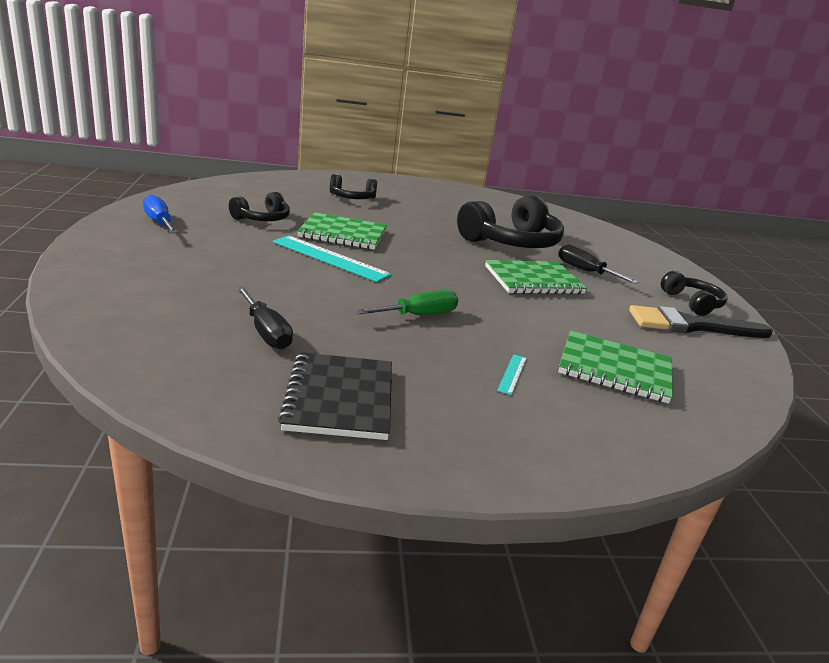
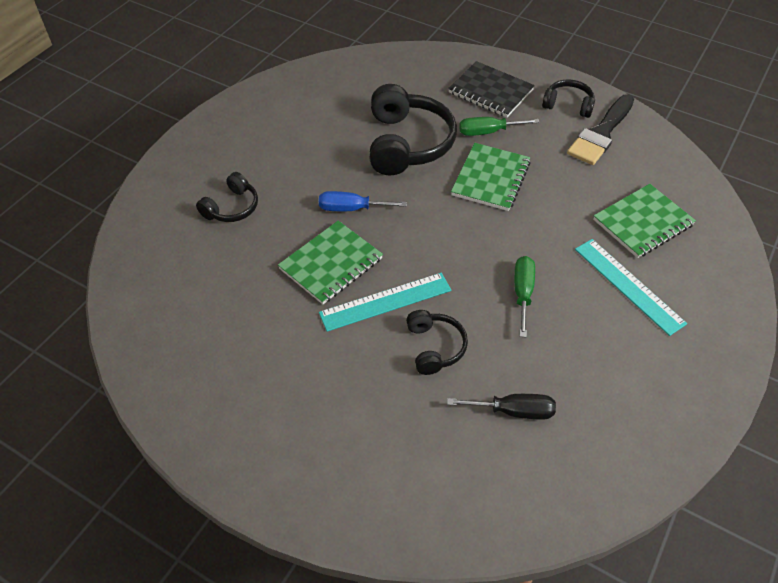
camera: 50 degrees left, 25 degrees up
blue screwdriver [143,194,178,233] -> blue screwdriver moved to [319,191,407,211]
black headphones [229,192,290,221] -> black headphones moved to [406,310,468,375]
black notebook [278,352,392,440] -> black notebook moved to [448,61,535,117]
turquoise ruler [497,354,527,395] -> turquoise ruler [575,239,687,336], size x2.21
black screwdriver [559,244,639,284] -> green screwdriver [459,117,540,136]

